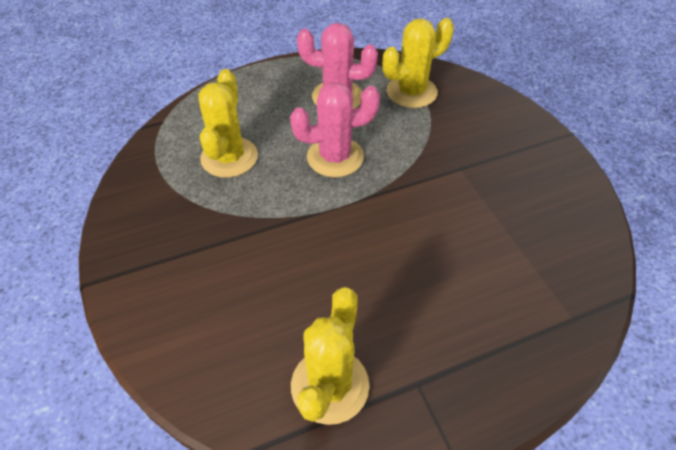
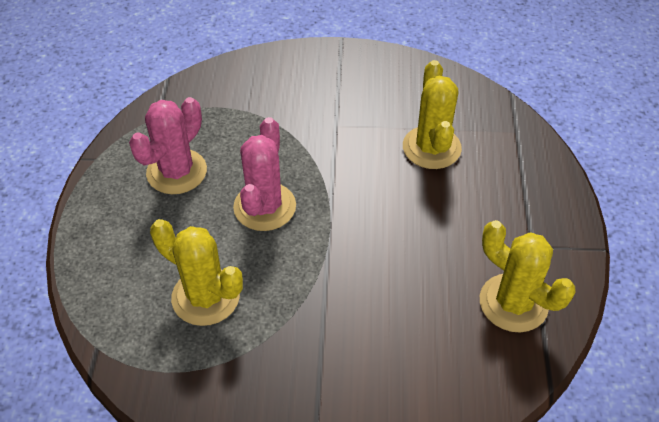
camera: 65 degrees left, 0 degrees up
yellow cactus [382,18,454,108] -> yellow cactus moved to [403,60,462,169]

